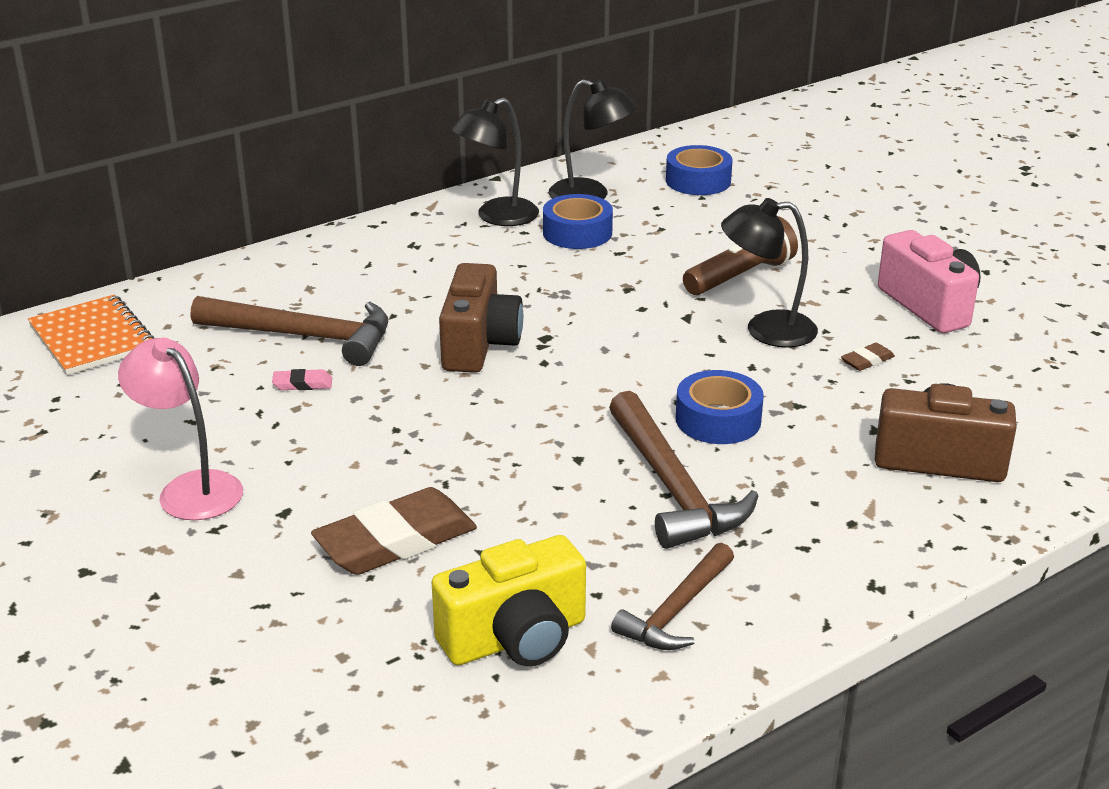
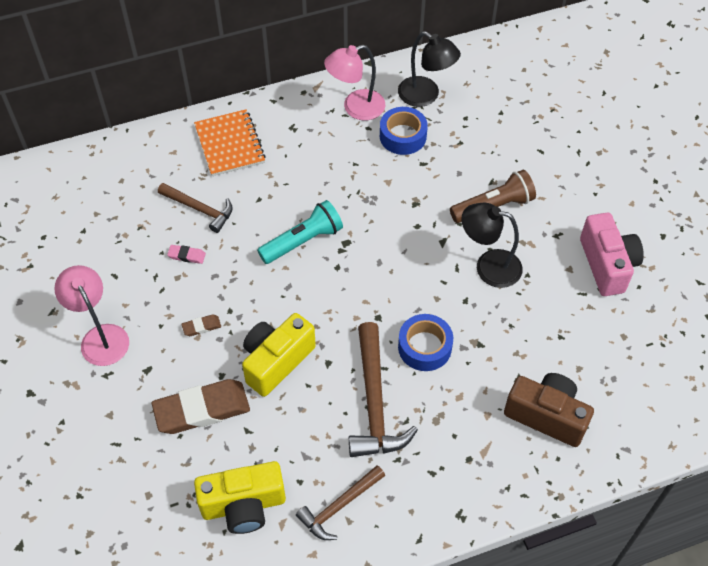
camera: 15 degrees right, 25 degrees up
orange notebook [28,295,154,375] -> orange notebook moved to [194,109,266,176]
brown hammer [191,296,388,366] -> brown hammer [158,183,233,233], size x0.63
brown camera [439,263,523,373] -> turquoise flashlight [257,200,343,264]
black lamp [451,98,539,226] -> pink lamp [324,45,385,120]
blue tape [666,145,733,195] -> none
brown eraser [841,343,895,371] -> brown eraser moved to [181,314,221,336]
none -> yellow camera [242,313,316,397]

